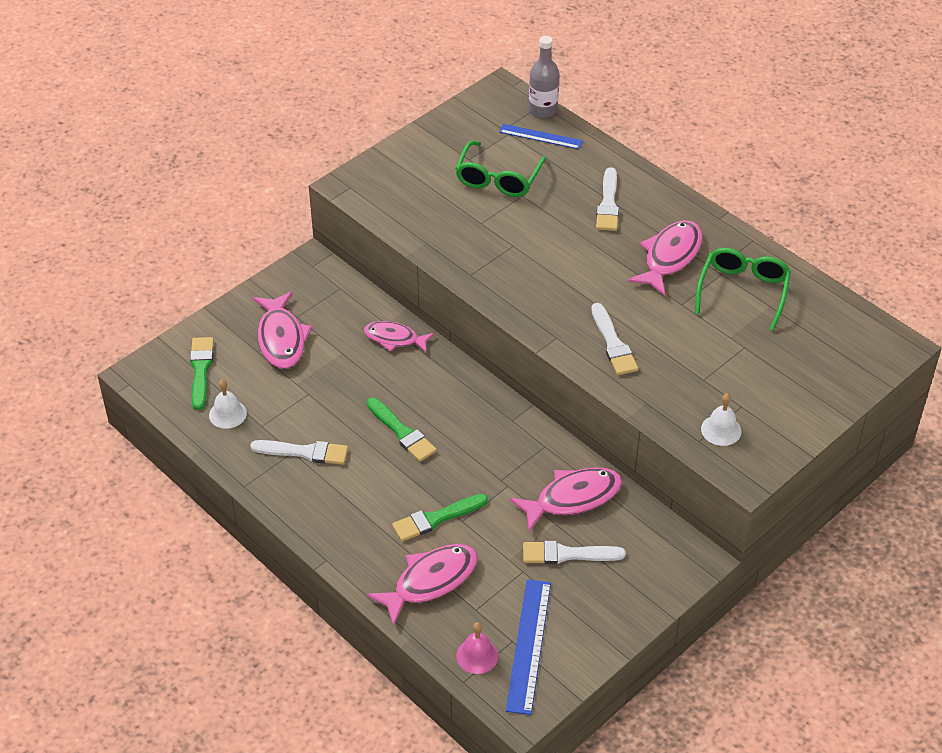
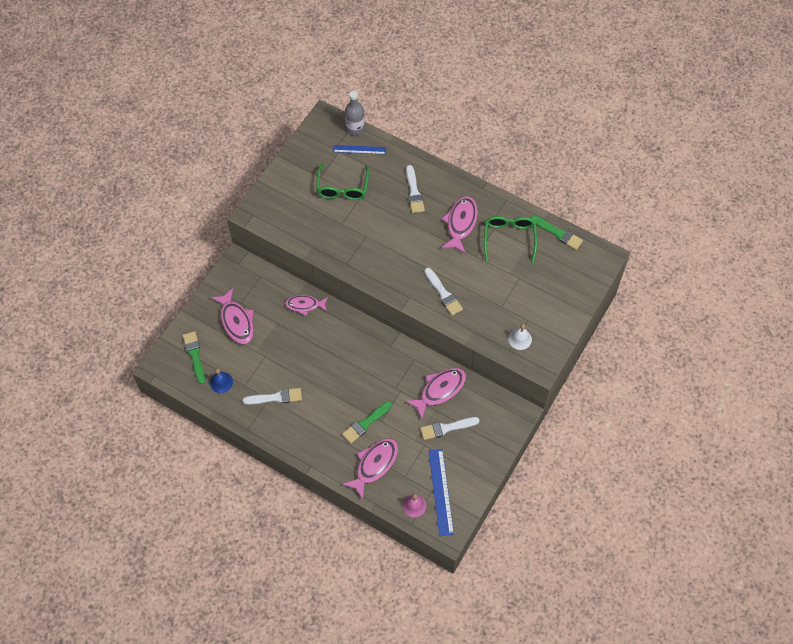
camera: 15 degrees left, 15 degrees up
white bell [209,379,247,429] -> blue bell [210,368,233,393]
green brush [367,398,437,462] -> green brush moved to [531,215,583,250]

